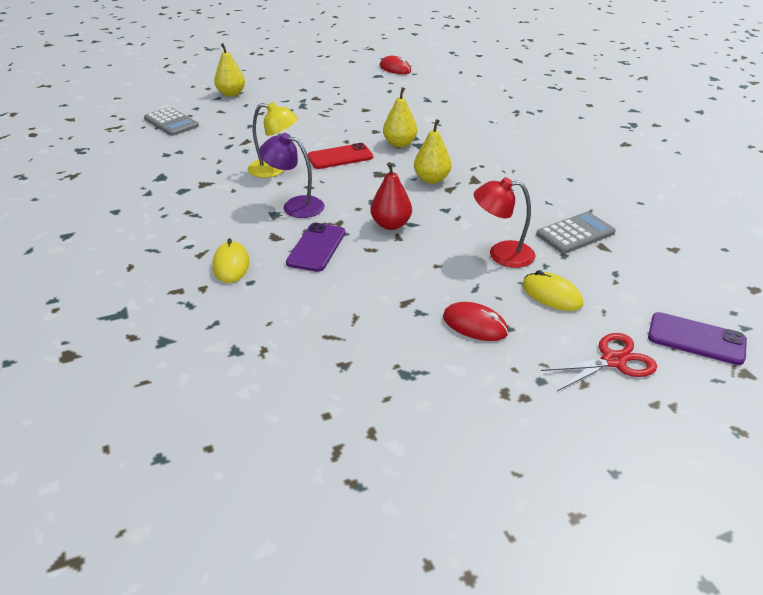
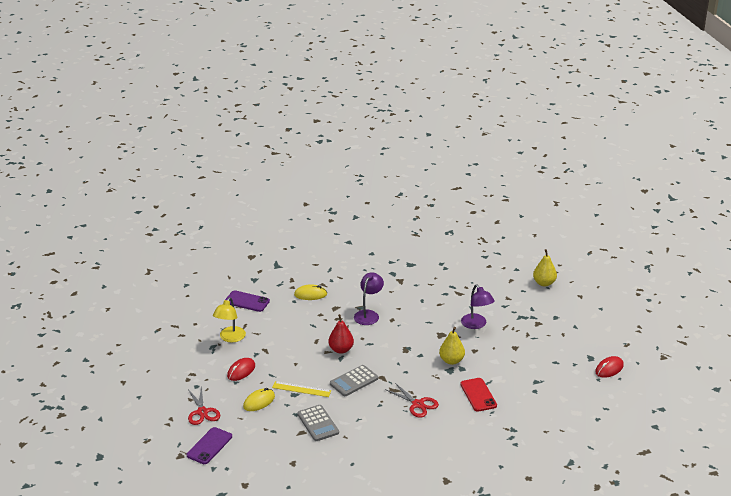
camera: 95 degrees right, 5 degrees down
grey calculator [144,107,199,136] -> grey calculator moved to [330,365,378,396]
yellow lamp [248,102,298,178] -> yellow lamp moved to [213,297,246,342]
purple phone [286,223,345,272] -> purple phone moved to [225,290,270,312]
red phone [307,143,373,169] -> red phone moved to [460,378,497,412]
yellow pear [414,119,452,184] -> none
red lamp [474,177,535,268] -> yellow ruler [272,381,331,397]
none -> red scissors [385,383,439,418]
none -> purple lamp [461,284,495,329]

